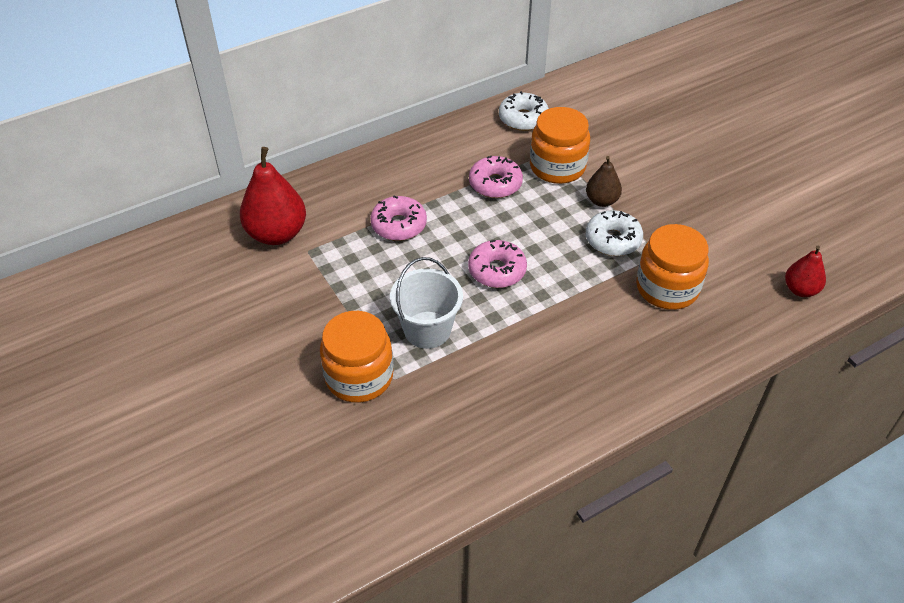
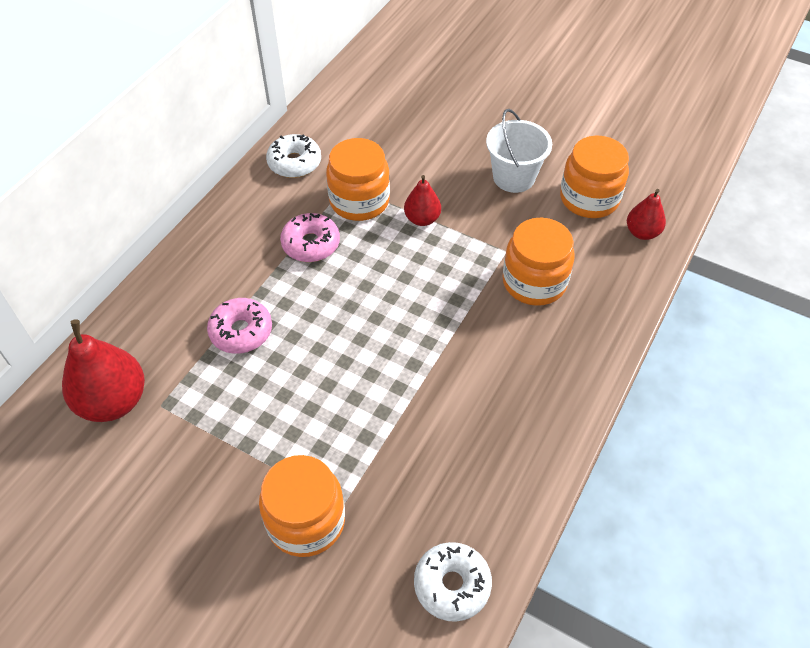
camera: 30 degrees left, 5 degrees up
white bucket [390,257,463,349] -> white bucket moved to [486,109,552,193]
pink donut [468,240,527,288] -> none
brown pear [586,156,622,207] -> red pear [404,175,441,226]
white donut [586,210,643,256] -> white donut moved to [414,542,492,622]
none -> orange jar [560,136,629,218]

